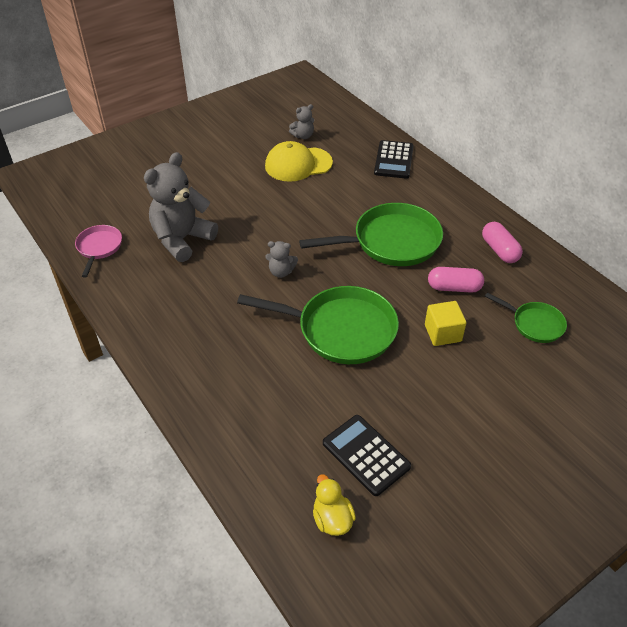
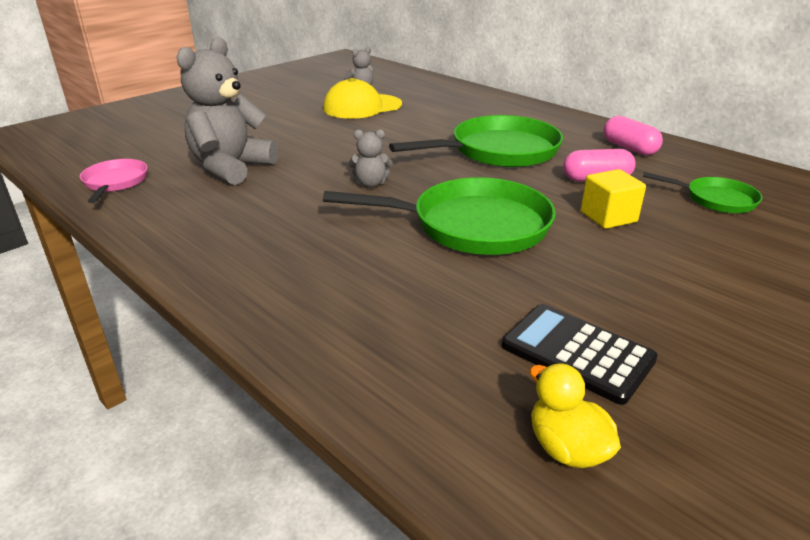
camera: 10 degrees left, 15 degrees down
black calculator [374,140,414,179] -> none

